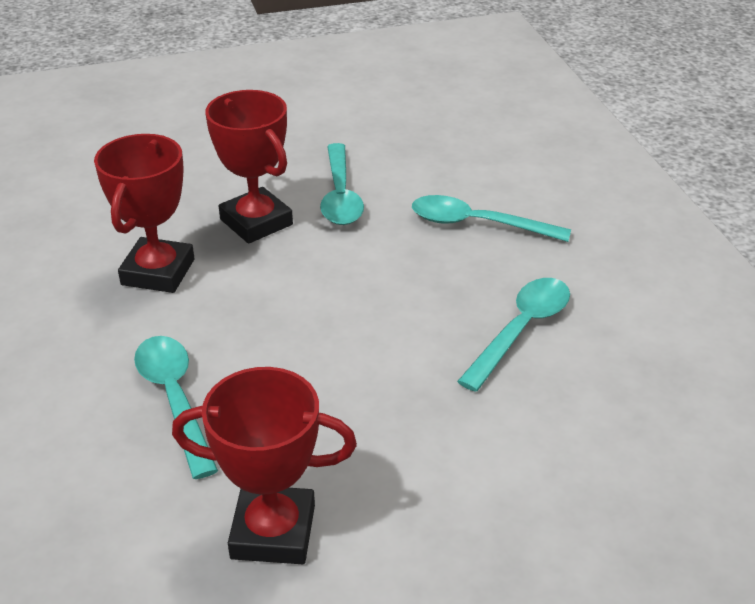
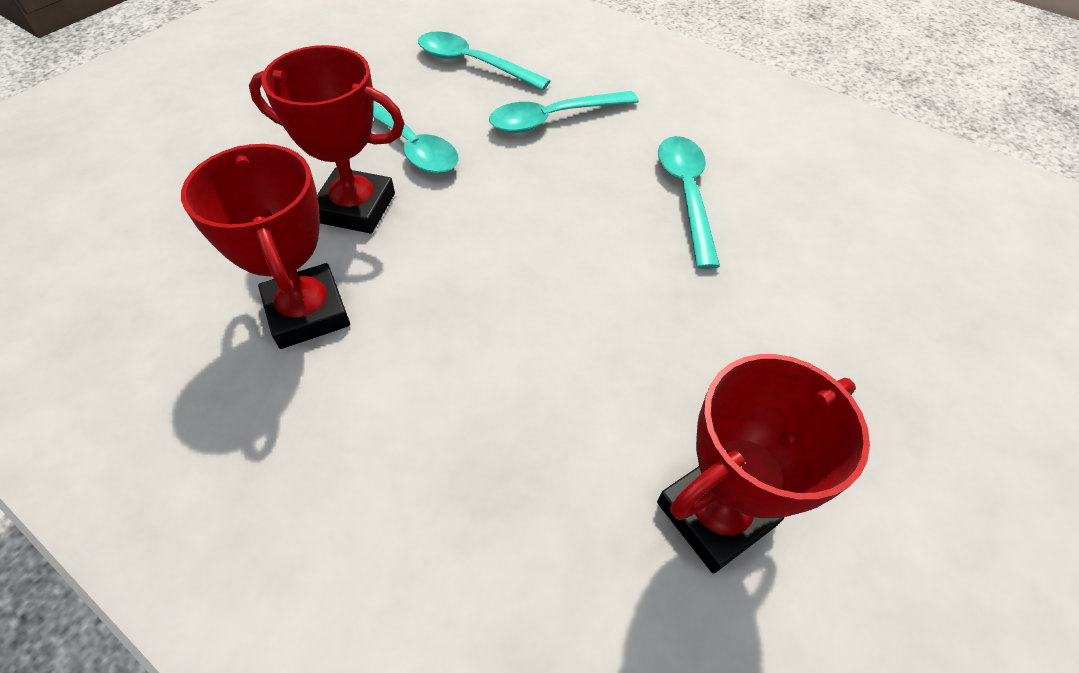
camera: 40 degrees left, 15 degrees up
turquoise spoon [134,336,218,479] -> turquoise spoon moved to [418,32,551,91]

